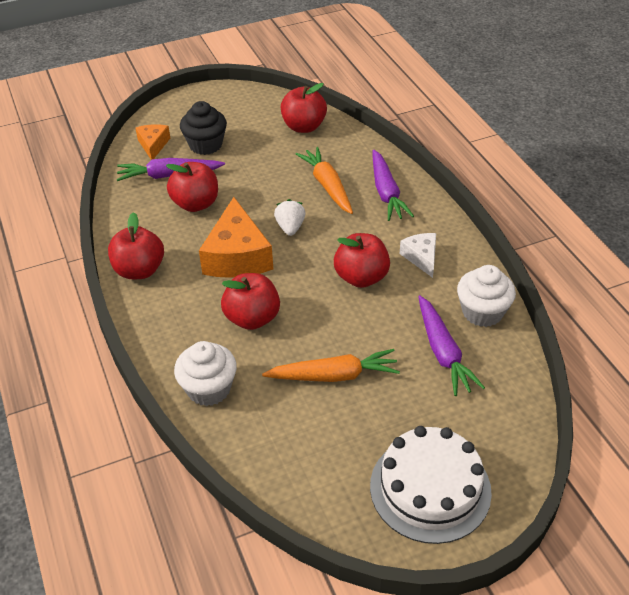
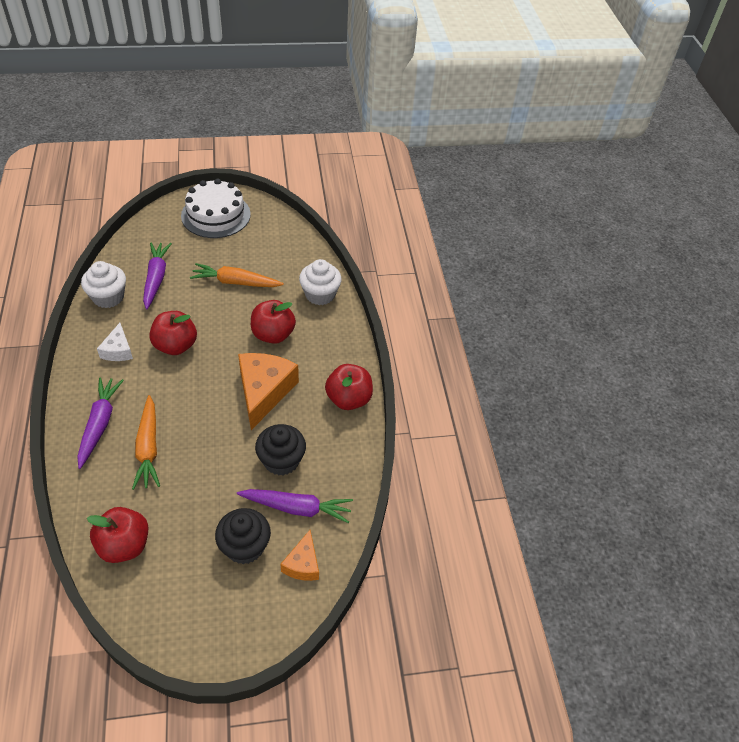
camera: 170 degrees left, 5 degrees up
red apple [166,162,218,212] -> black cupcake [255,424,306,476]
white strawberry [274,199,306,236] -> none

